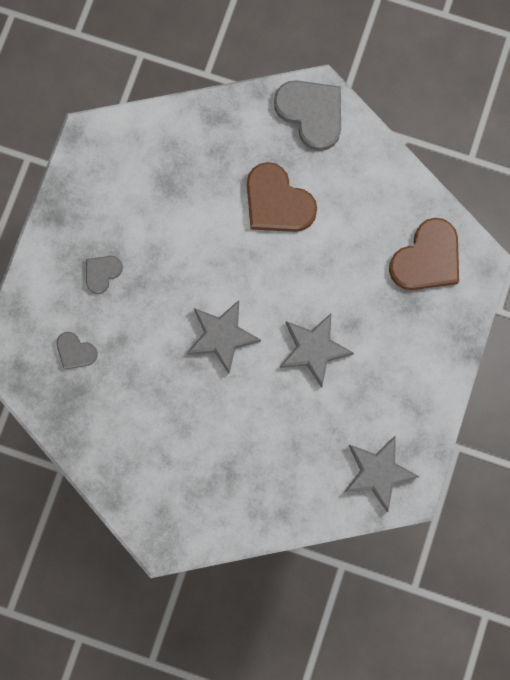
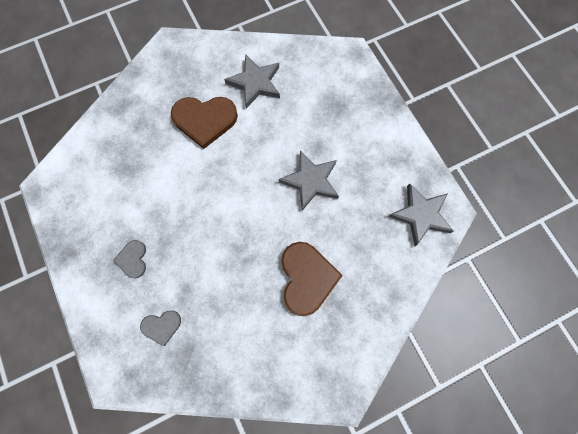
camera: 45 degrees left, 5 degrees down
grey star [187,300,261,374] -> grey star moved to [224,54,280,109]
grey heart [274,80,341,151] -> none
brown heart [389,218,459,290] -> brown heart moved to [281,242,343,316]

